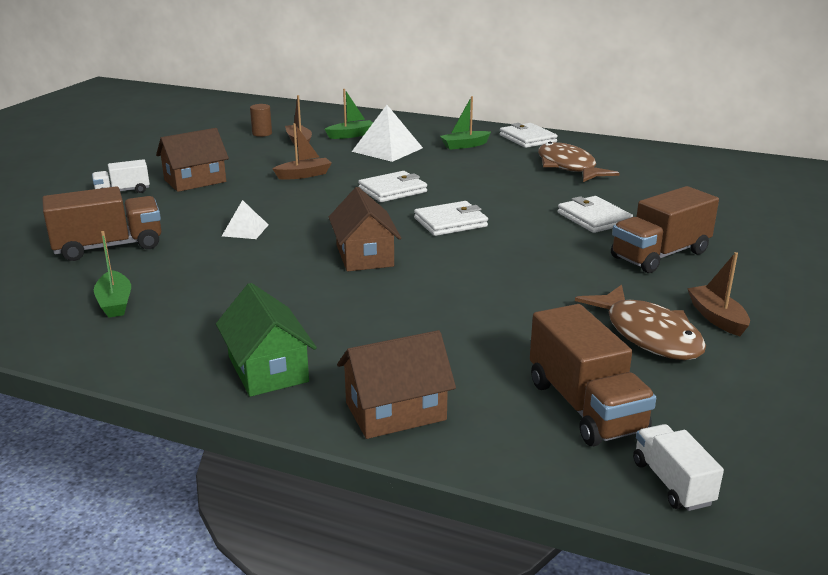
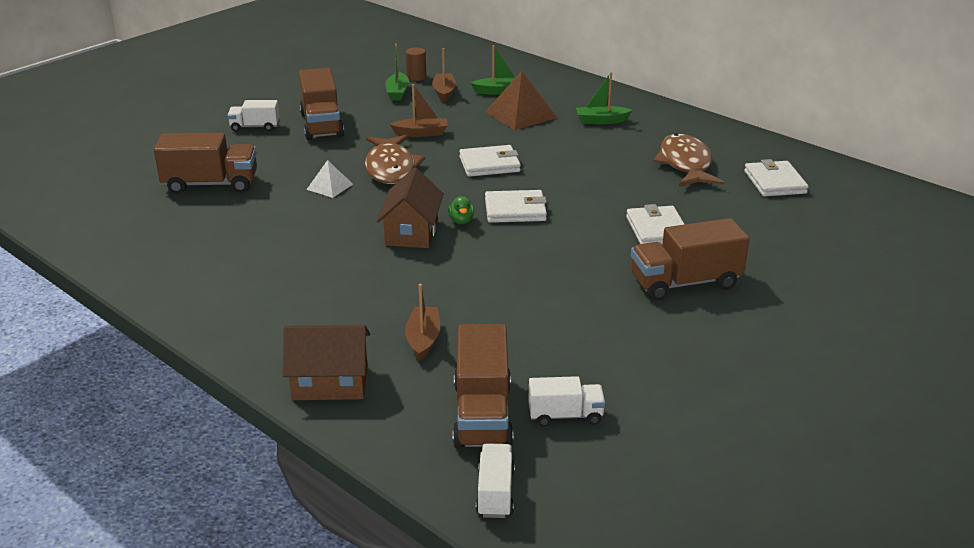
camera: 20 degrees right, 5 degrees up
green boat [94,231,131,318] -> green boat moved to [385,44,409,100]
brown house [156,128,229,192] -> brown truck [299,68,344,140]
green house [216,283,317,397] -> none
white pyramid [352,105,423,162] -> brown pyramid [485,71,557,130]
white wallet [500,123,558,148] -> white wallet moved to [744,159,808,197]
brown fish [575,285,706,360] -> brown fish moved to [365,135,425,184]
brown boat [687,252,750,336] -> brown boat moved to [405,284,440,361]
none -> green duck [448,196,474,224]
none -> white truck [528,376,606,426]

